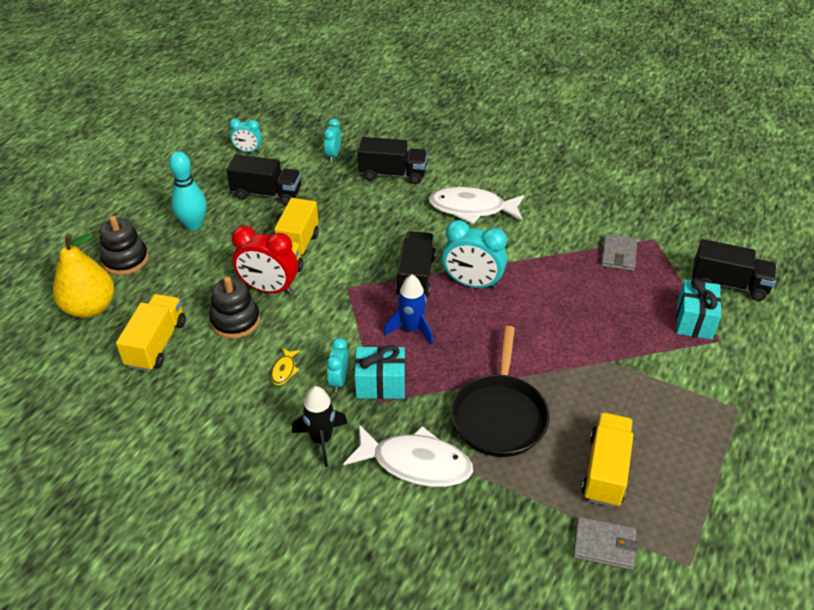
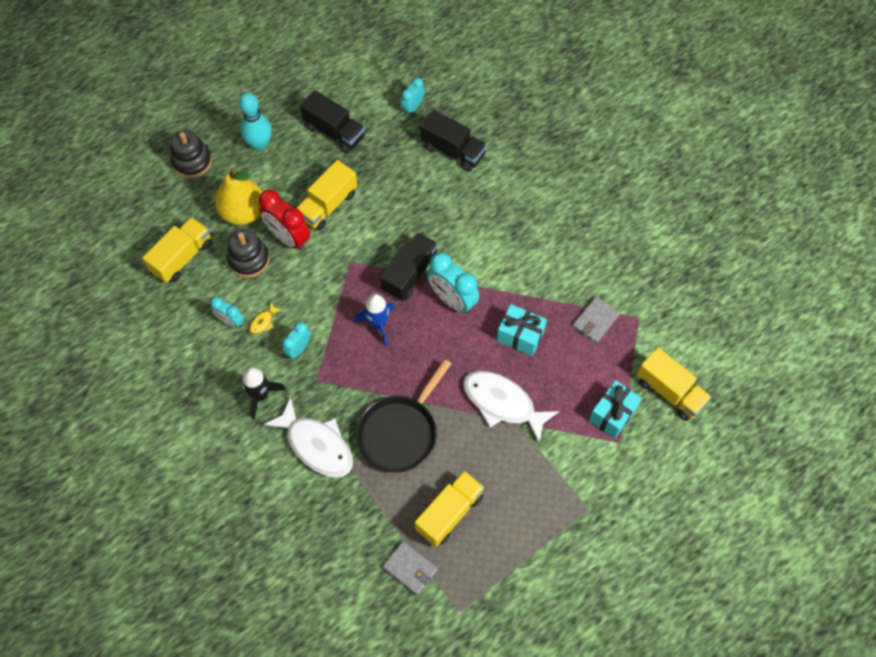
camera: 25 degrees right, 20 degrees up
yellow pear [53,233,114,318] -> yellow pear moved to [215,168,262,225]
turquoise clock [230,119,262,152] -> turquoise clock moved to [211,297,244,328]
turquoise gift [355,345,405,399] -> turquoise gift moved to [497,304,547,356]
white fish [428,187,524,224] -> white fish moved to [463,371,559,443]
black truck [692,239,776,301] -> yellow truck [637,347,711,421]

